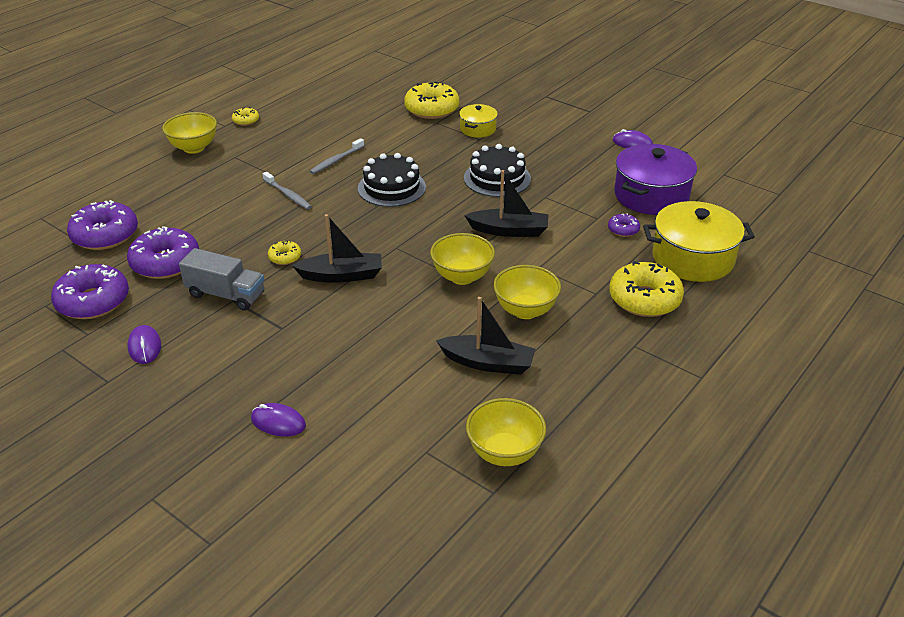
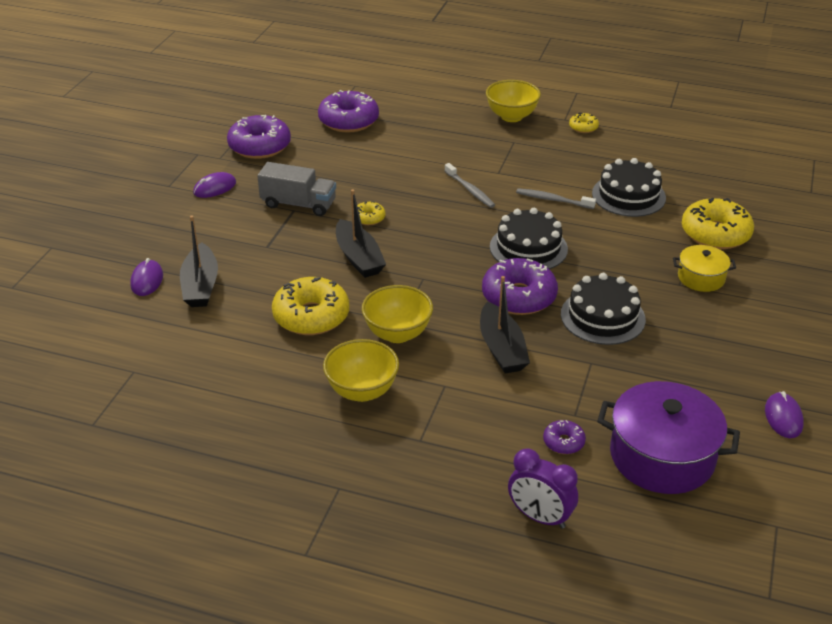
camera: 70 degrees right, 0 degrees up
purple donut [127,226,199,279] -> purple donut moved to [482,258,558,315]
grey truck [179,248,264,311] -> grey truck turned 75 degrees counterclockwise [257,162,336,216]
grey toothbrush [263,172,312,210] -> grey toothbrush turned 60 degrees counterclockwise [445,163,495,208]
black boat [436,297,536,375] -> black boat moved to [180,216,218,307]
yellow bowl [466,398,546,466] -> none
yellow donut [609,261,684,317] -> yellow donut moved to [272,277,349,335]
yellow pot [643,201,755,282] -> purple clock [508,448,578,529]
none -> black cake [592,158,666,217]

